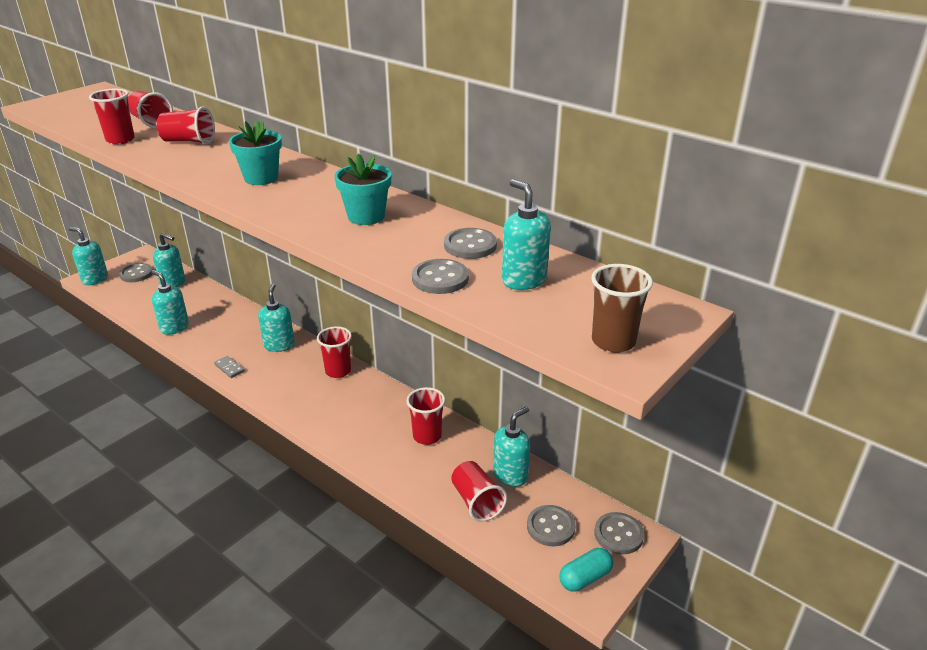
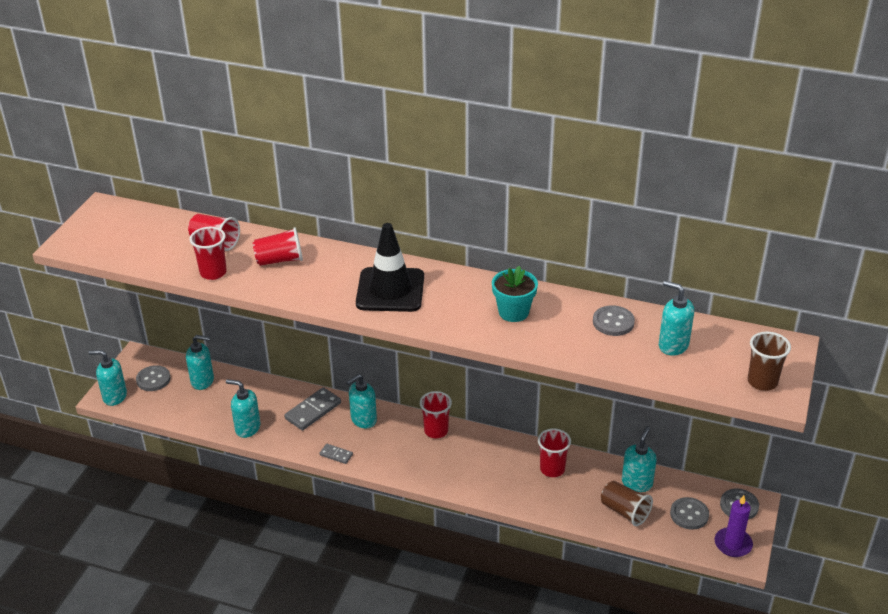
camera: 20 degrees left, 5 degrees up
turquoise flower pot [229,121,282,185] -> black traffic cone [356,223,424,312]
turquoise soap dispenser [258,284,295,352] -> turquoise soap dispenser turned 105 degrees counterclockwise [346,374,377,428]
grey button [412,259,469,294] -> none
red cup [451,461,507,522] -> brown cup [601,481,653,526]
turquoise capsule [559,548,613,592] -> purple candle [714,495,753,557]
none -> grey domino [284,387,341,430]

